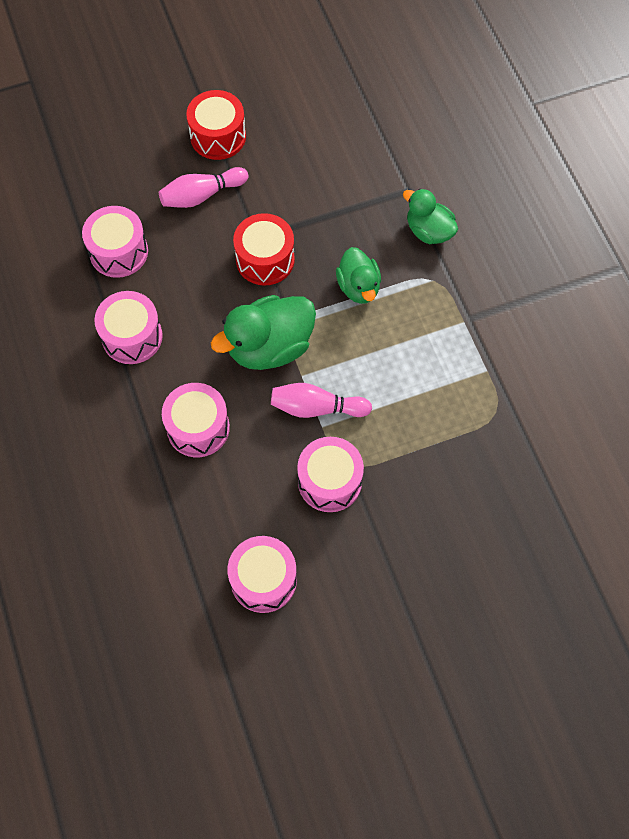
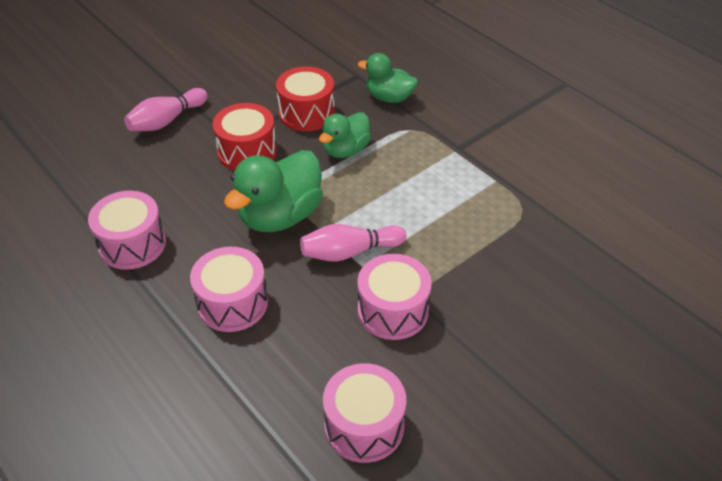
camera: 20 degrees left, 20 degrees down
pink drum [82,206,148,278] -> none
red drum [186,90,246,160] -> red drum moved to [276,66,335,132]
green duck [336,247,381,304] -> green duck turned 75 degrees clockwise [319,112,371,158]

